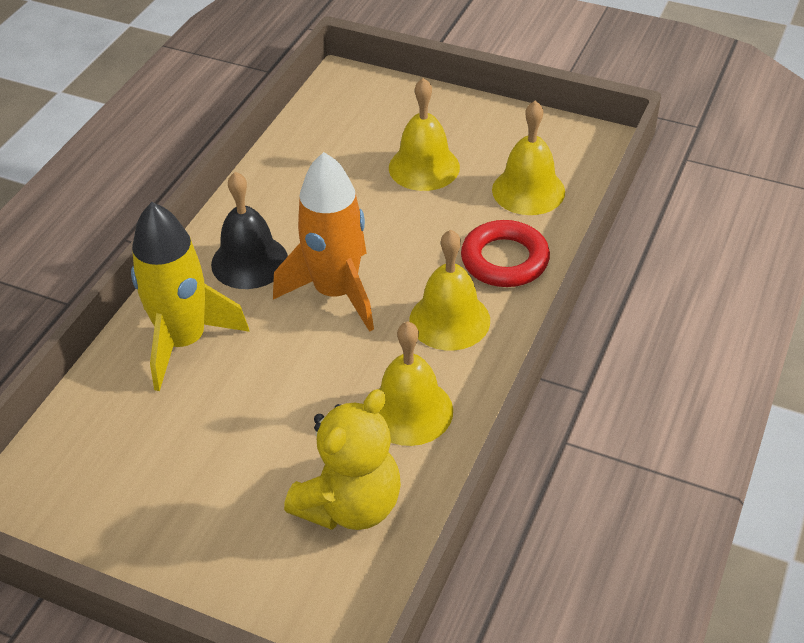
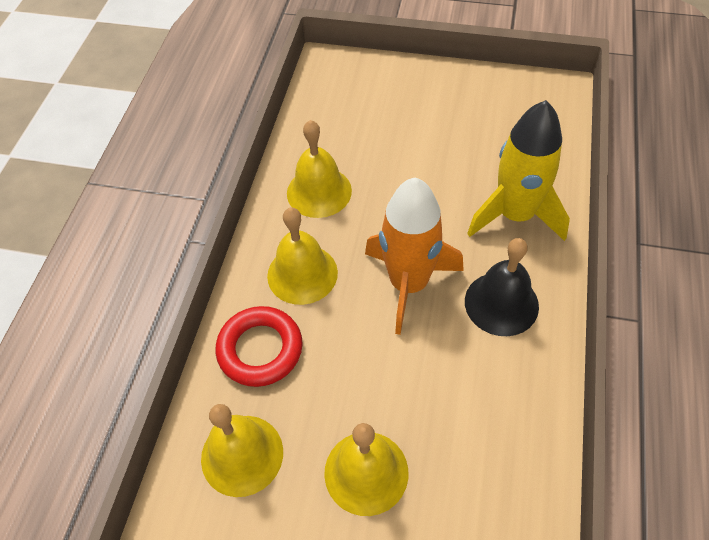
camera: 170 degrees right, 10 degrees up
yellow teddy bear [284,389,401,530] -> none

